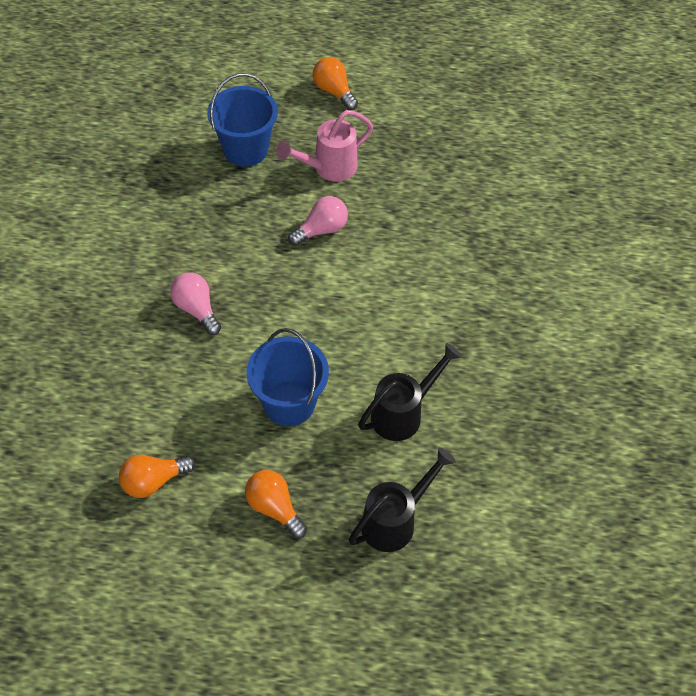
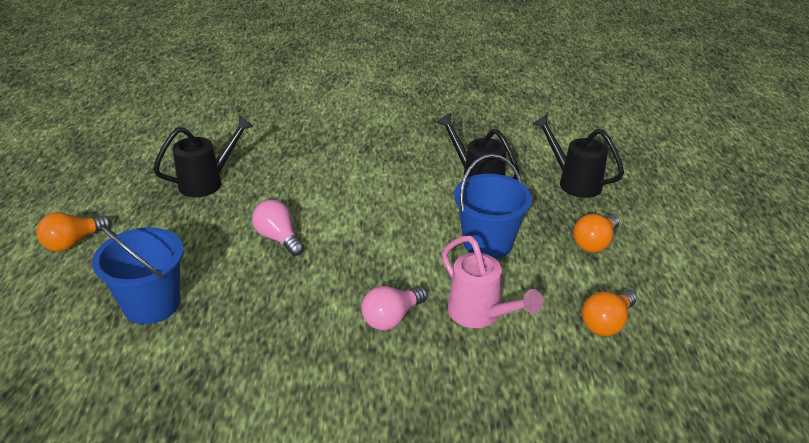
camera: 95 degrees left, 20 degrees down
orange light bulb [119,455,195,498] -> orange light bulb turned 75 degrees clockwise [582,290,637,336]
pink watering can [276,110,373,181] -> pink watering can moved to [442,236,543,328]
none -> black watering can [153,115,254,197]

